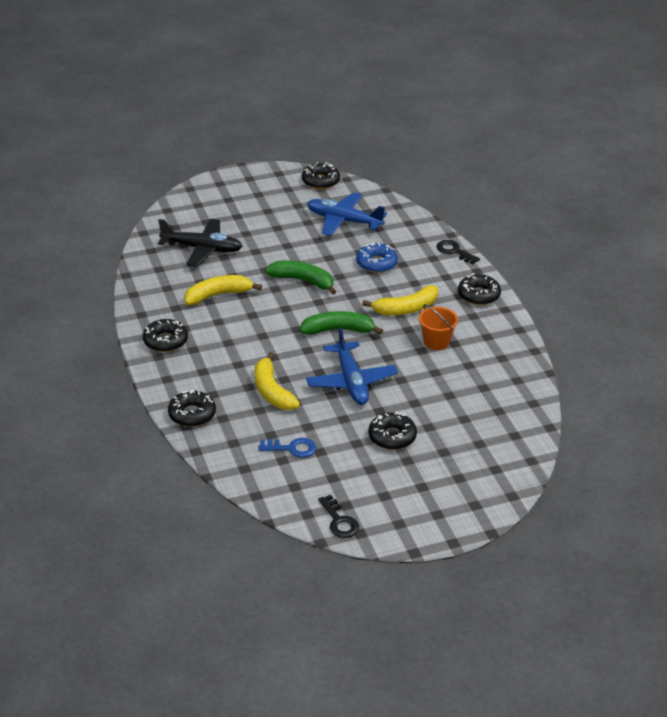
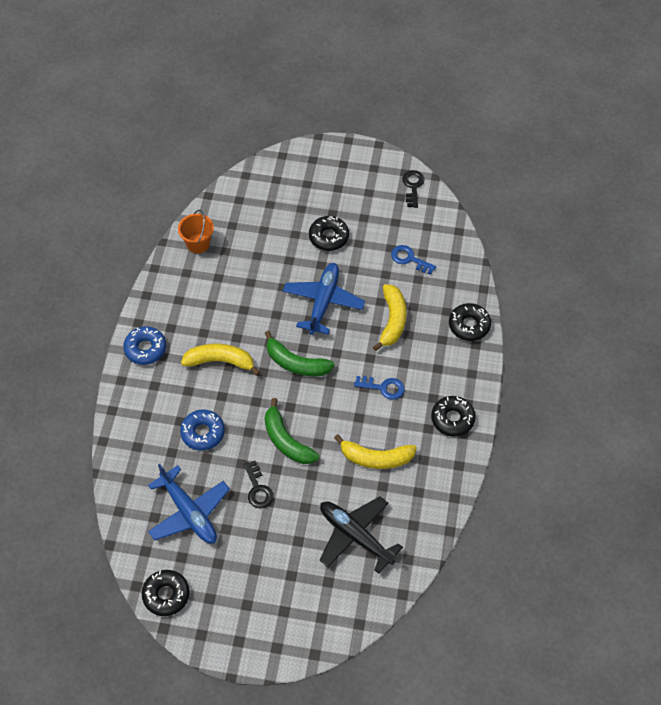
camera: 150 degrees left, 20 degrees up
orange bucket [419,304,458,350] -> orange bucket moved to [178,210,214,253]
black key [437,240,480,264] -> black key moved to [244,461,274,508]
black donut [458,273,501,305] -> blue donut [123,326,166,365]
none -> blue key [354,376,405,400]

